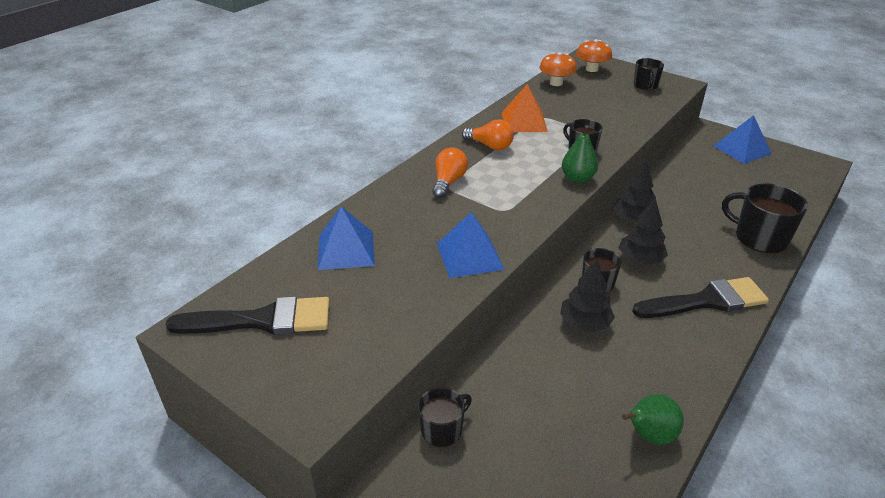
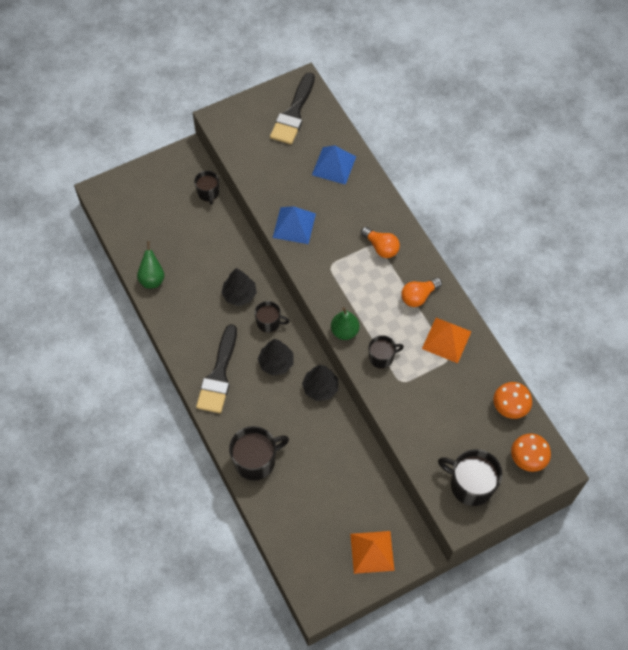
camera: 115 degrees right, 25 degrees up
black mug [634,58,664,90] -> black mug [438,449,502,506], size x1.66
blue pyramid [714,115,772,164] -> orange pyramid [350,531,395,574]

